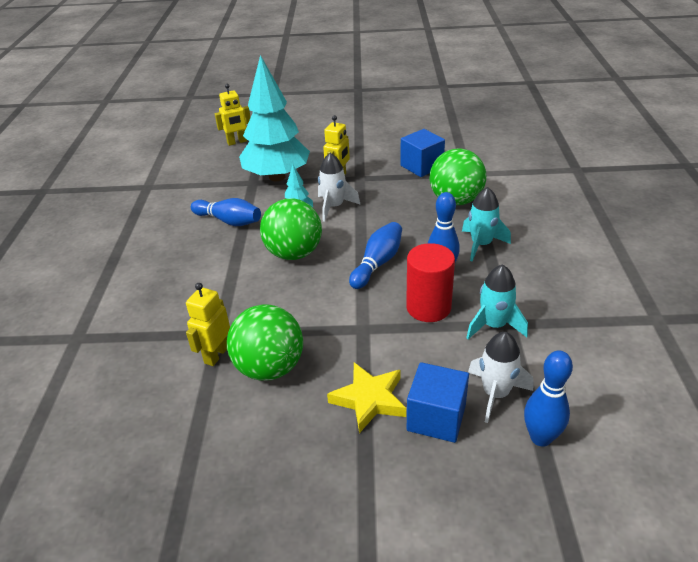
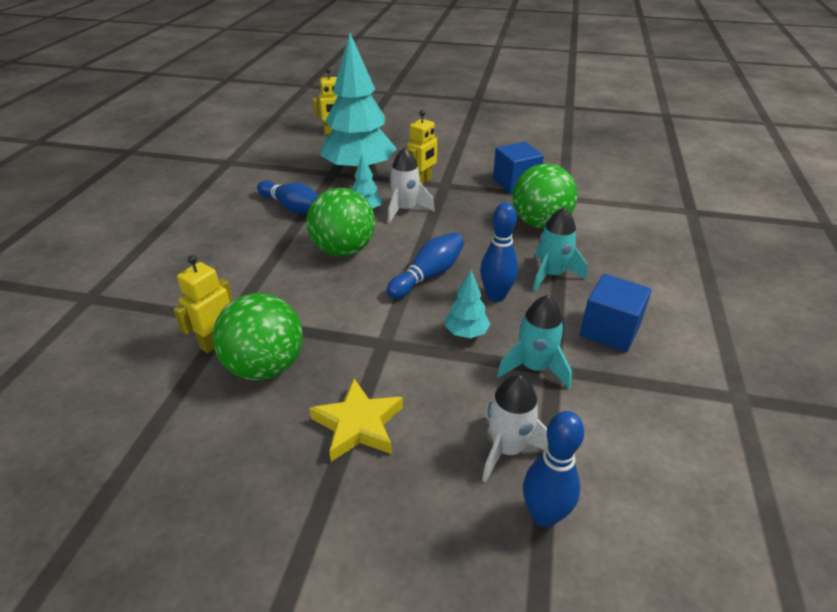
camera: 10 degrees right, 0 degrees up
red cylinder [406,243,455,322] -> turquoise tree [445,270,490,338]
blue cube [407,362,469,443] -> blue cube moved to [580,274,652,352]

